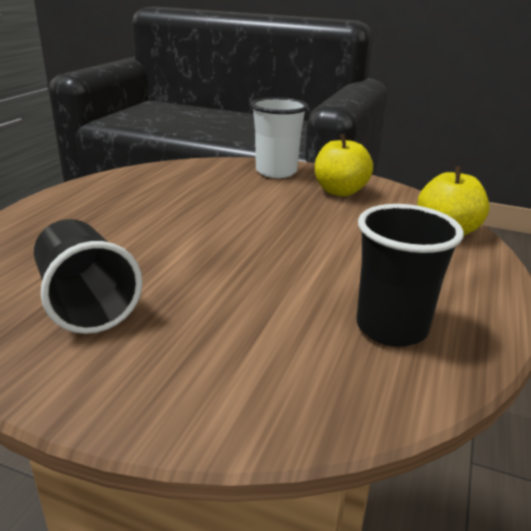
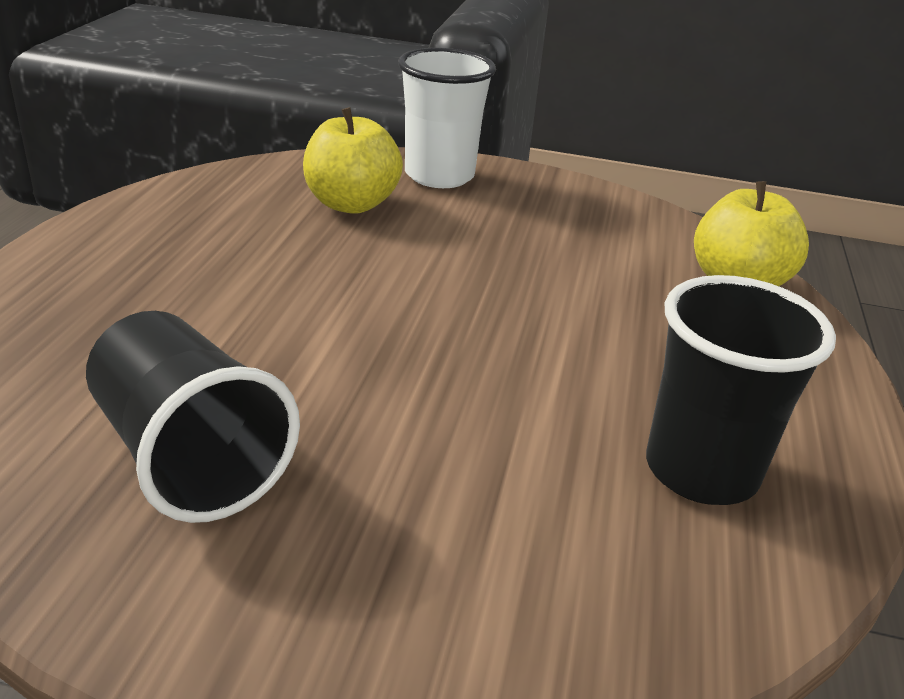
camera: 10 degrees left, 5 degrees up
yellow apple [315,134,373,196] -> yellow apple moved to [303,107,403,214]

